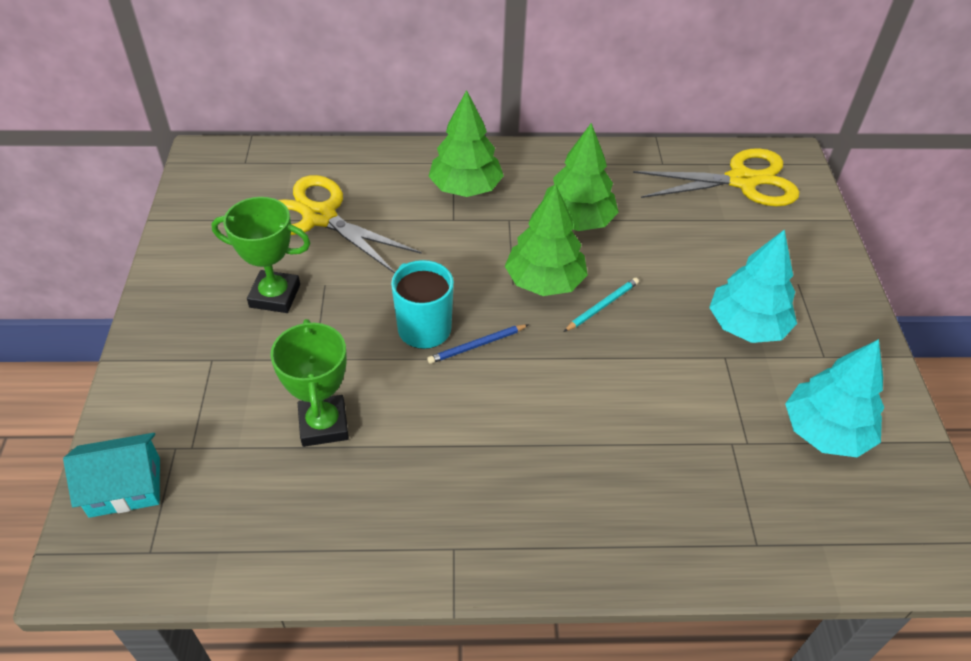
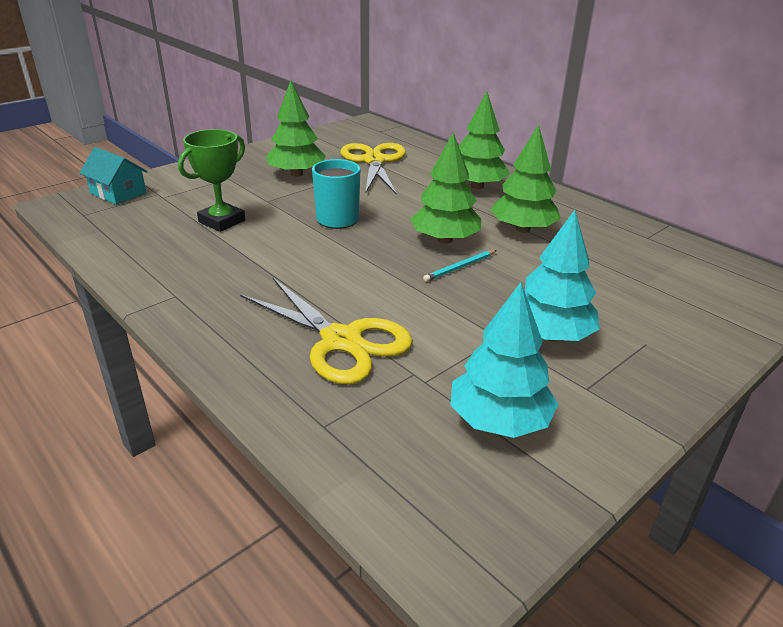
camera: 50 degrees right, 15 degrees down
green trophy [211,197,310,313] -> green tree [266,81,326,177]
blue pencil [427,324,529,364] -> none
turquoise pencil [564,278,639,332] -> turquoise pencil turned 135 degrees clockwise [423,250,497,282]
yellow scissors [633,148,800,206] -> yellow scissors moved to [240,278,413,385]

